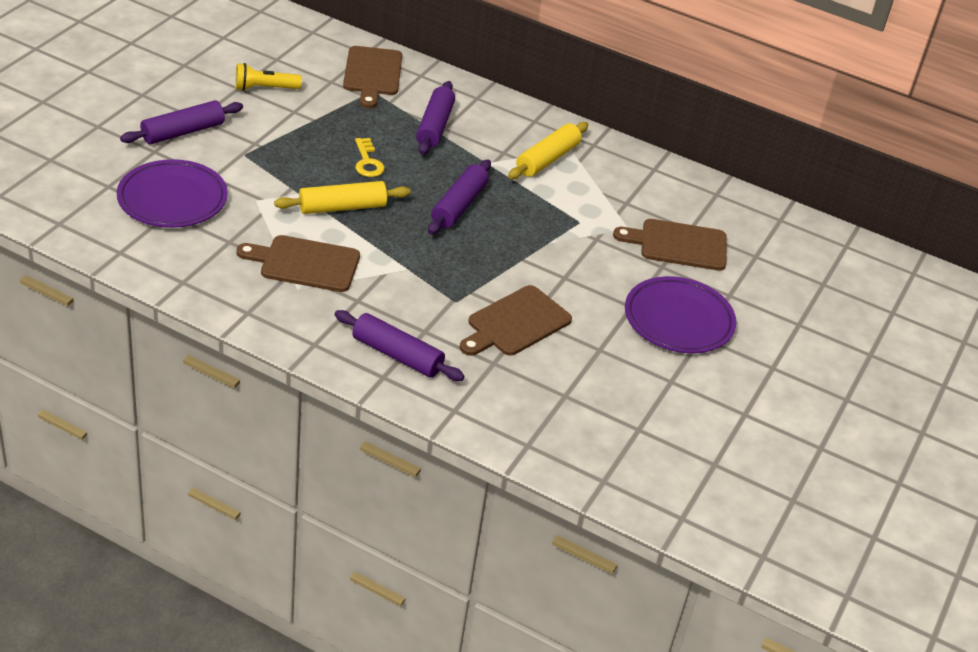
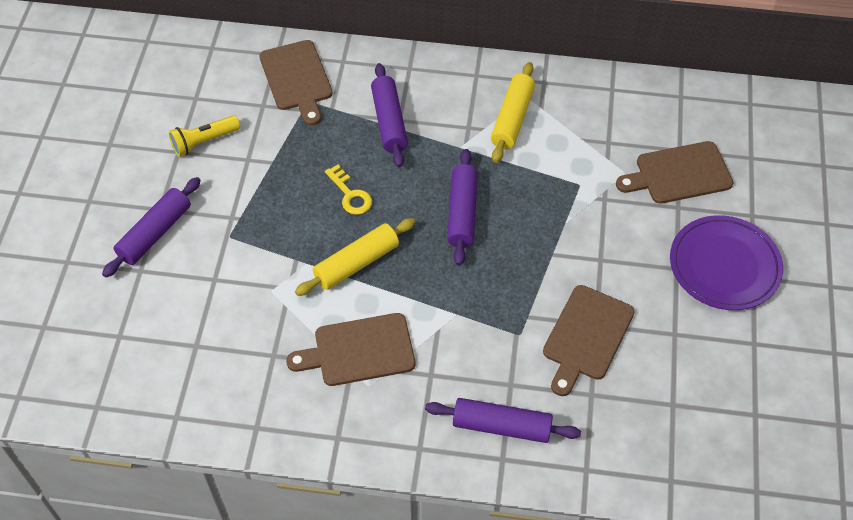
camera: 15 degrees left, 15 degrees up
purple plate [117,159,228,228] -> none

